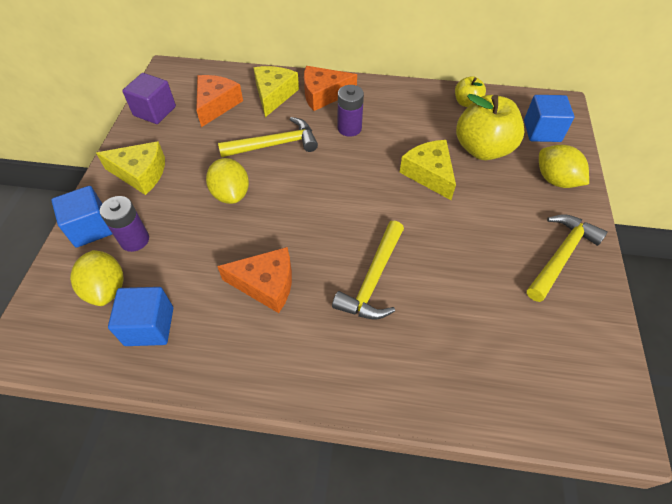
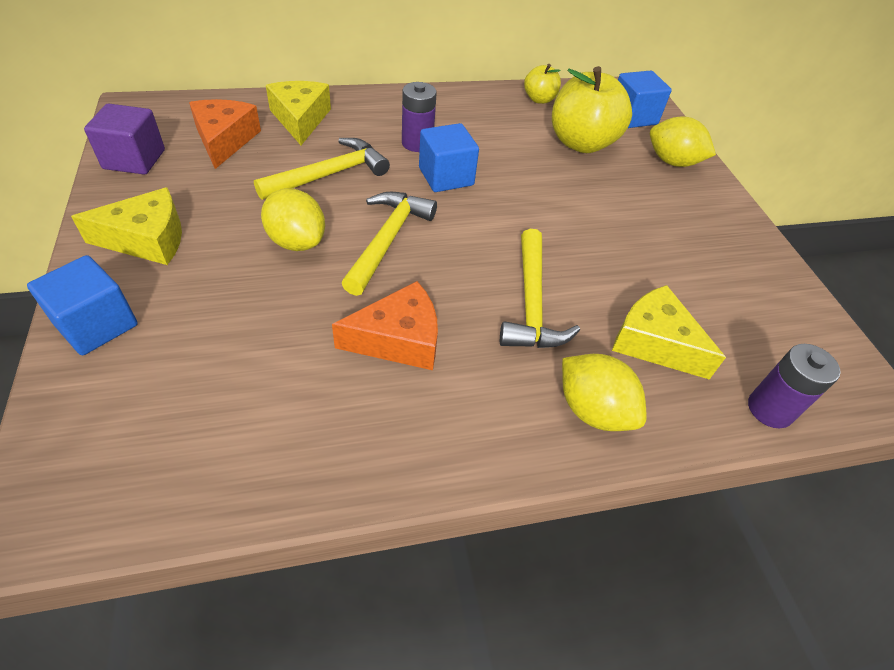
camera: 25 degrees left, 5 degrees down
yellow lemon [70,250,124,306] -> yellow lemon moved to [562,354,647,431]
purple battery [100,196,149,252] -> purple battery moved to [748,344,841,428]
blue cube [108,287,173,346] -> blue cube moved to [419,123,479,192]
orange cheese [304,66,357,111] -> none
yellow cheese [399,140,456,200] -> yellow cheese moved to [612,285,726,380]
yellow hammer [527,214,608,302] -> yellow hammer moved to [342,192,437,296]

